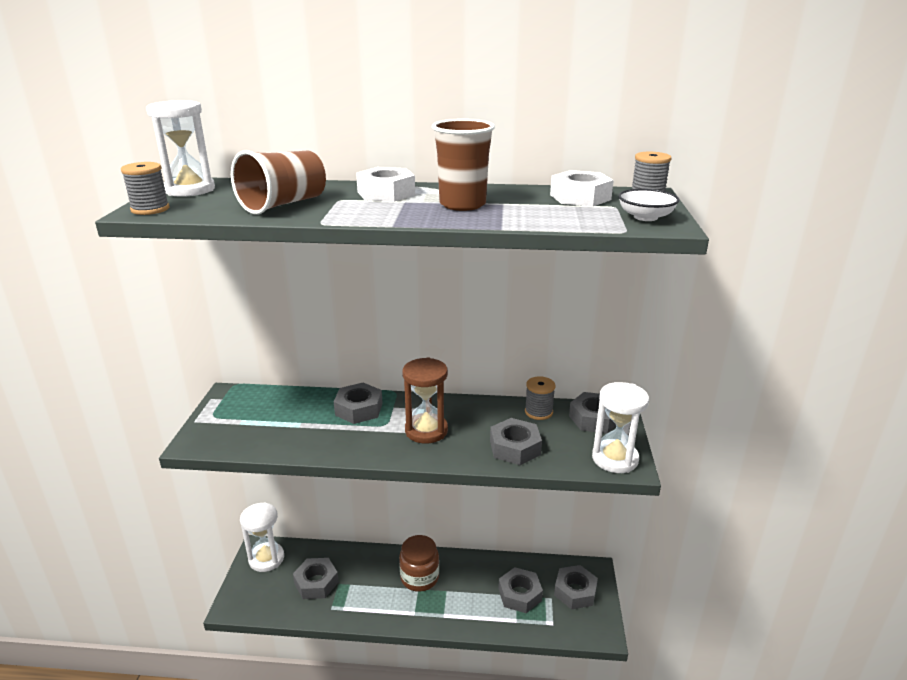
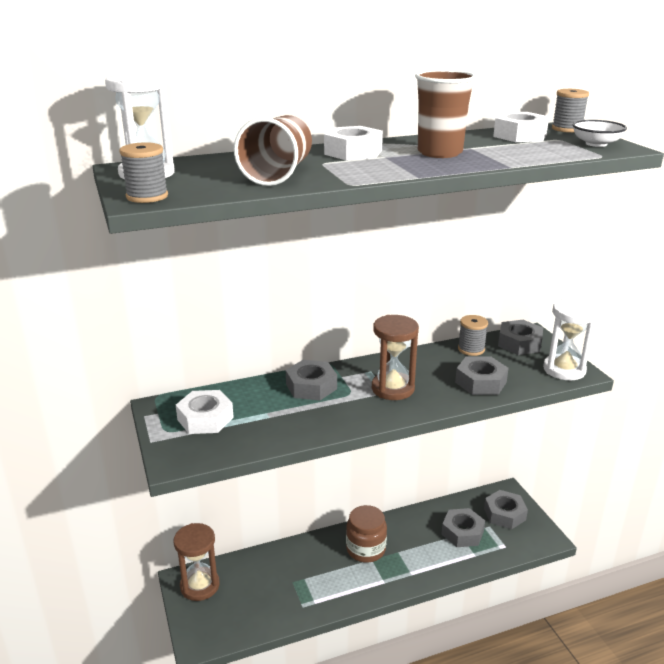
camera: 25 degrees left, 0 degrees up
white hourglass [240,502,284,572] -> brown hourglass [174,523,220,601]
grey nut [293,558,339,599] -> none
none -> white nut [176,390,234,434]

